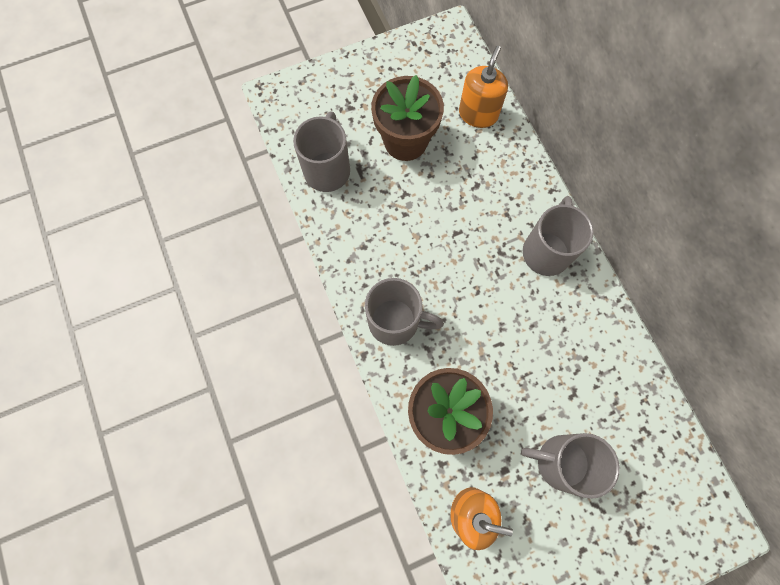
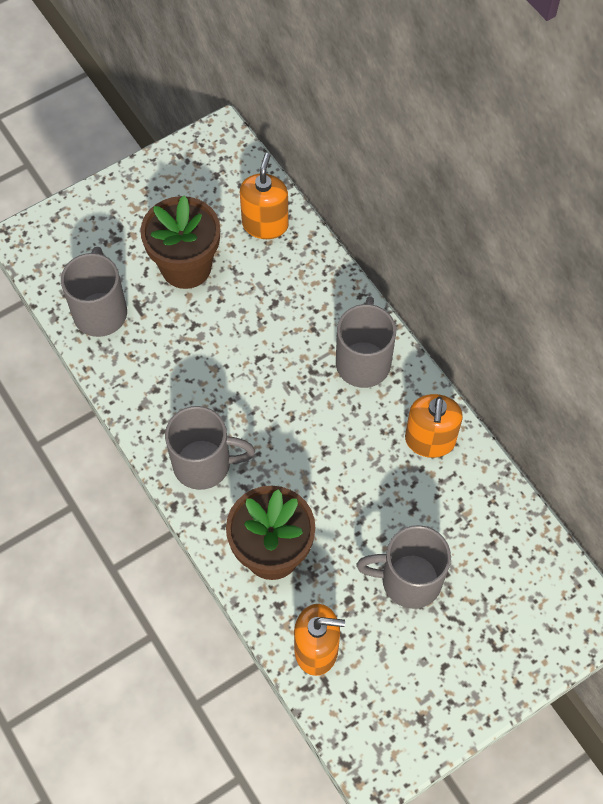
camera: 10 degrees left, 10 degrees down
none -> orange soap dispenser [405,394,463,458]

